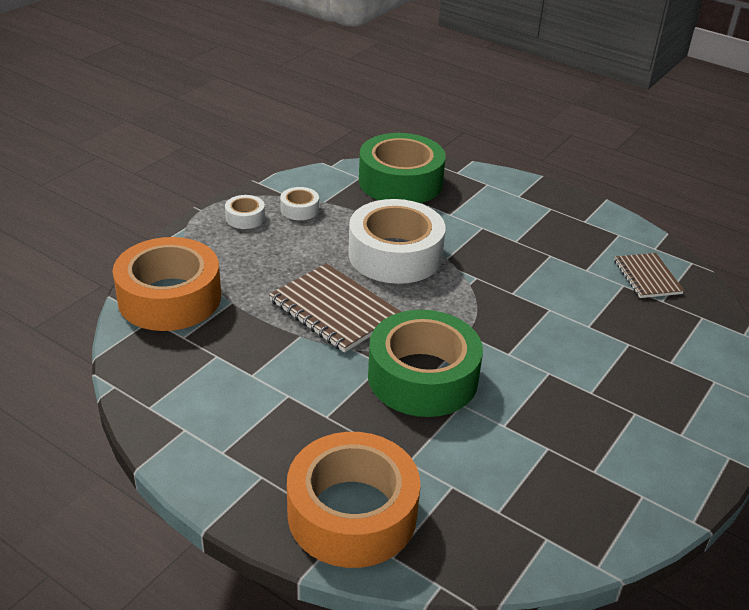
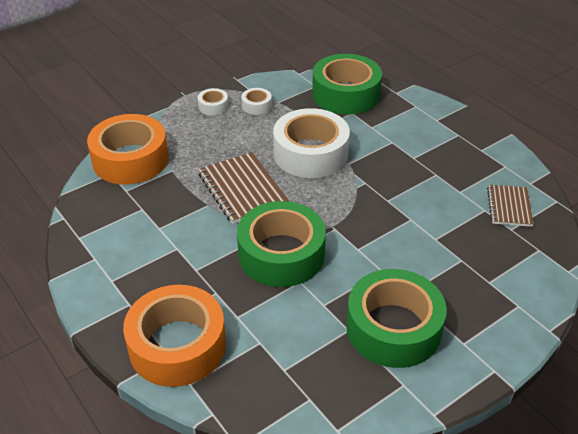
camera: 20 degrees right, 5 degrees up
none -> green tape [346,269,447,368]

